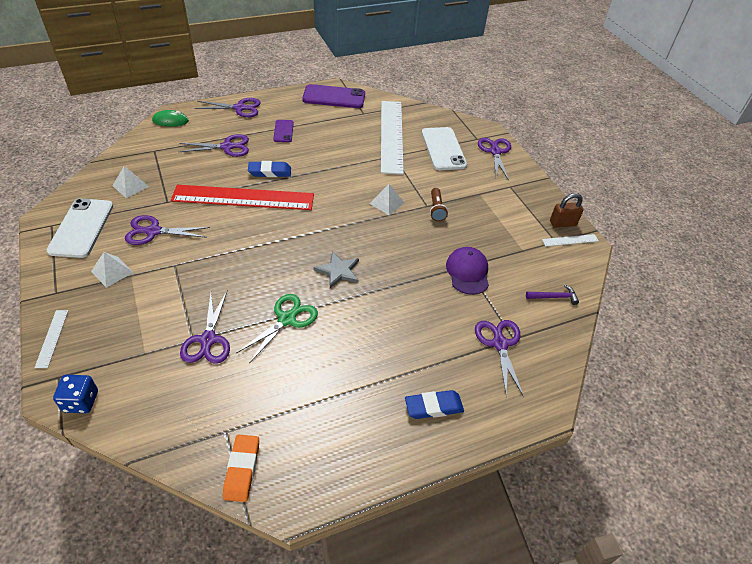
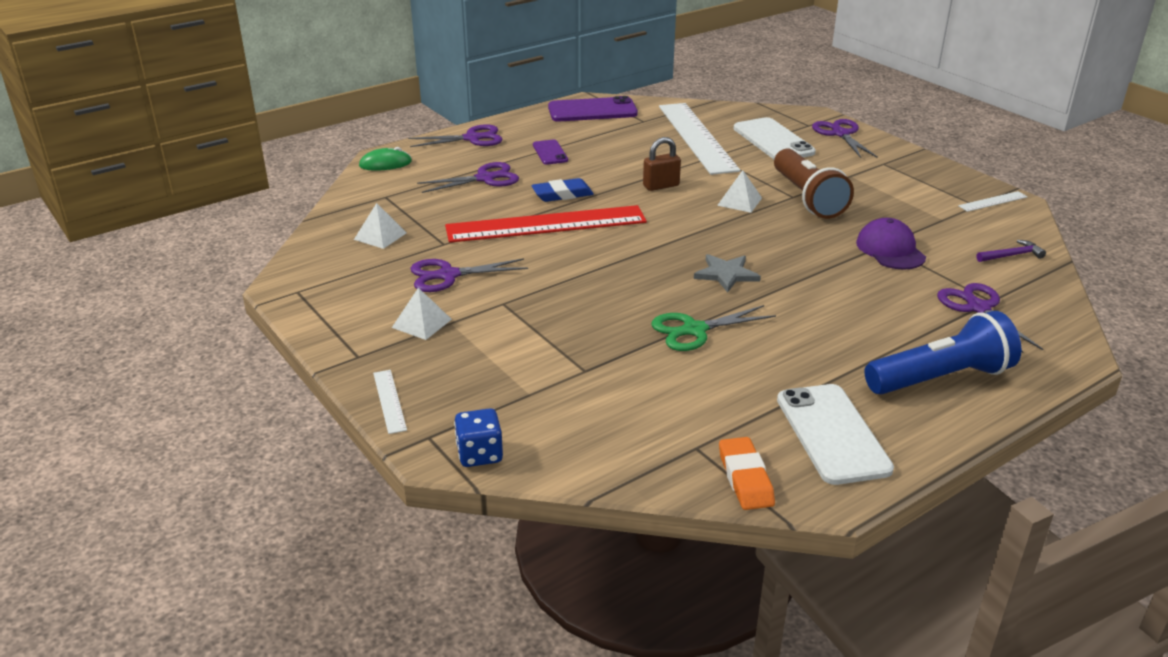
camera: 10 degrees left, 15 degrees down
white phone [47,198,113,258] -> white phone moved to [777,384,894,485]
purple scissors [180,291,230,364] -> none
green scissors [236,294,318,363] -> green scissors turned 135 degrees counterclockwise [652,305,776,351]
blue eraser [405,390,464,419] -> blue flashlight [865,311,1022,395]
brown flashlight [430,188,448,222] -> brown flashlight [774,149,854,219], size x2.00
brown padlock [550,193,583,228] -> brown padlock moved to [643,137,681,191]

